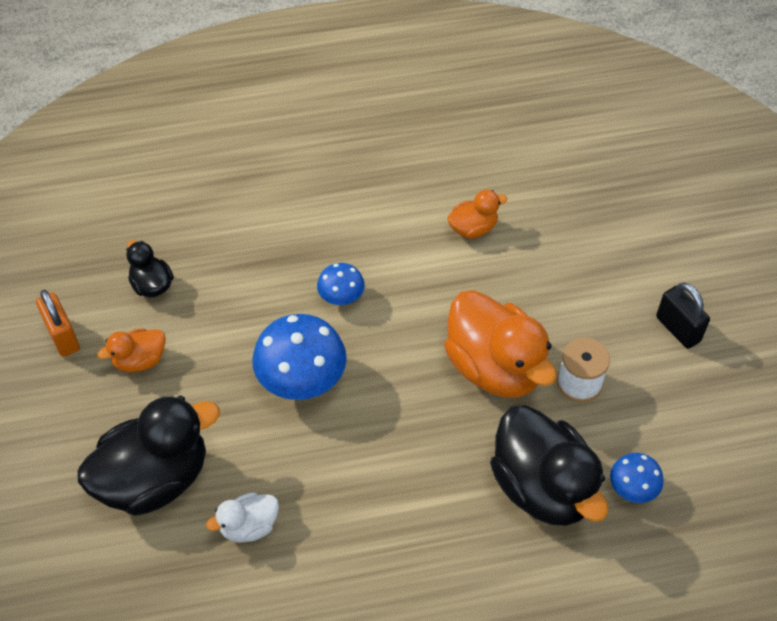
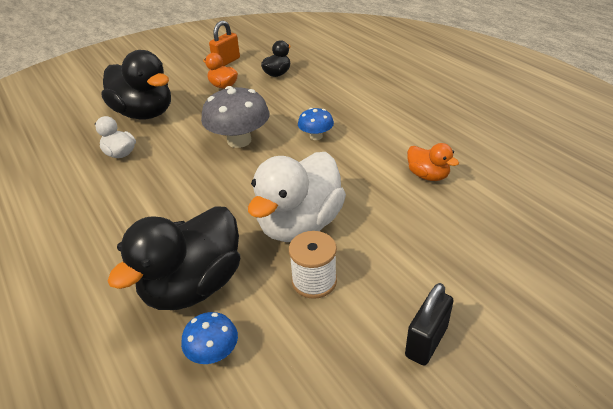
camera: 70 degrees right, 15 degrees down
blue mushroom [252,314,347,400] -> grey mushroom [201,86,270,148]
orange duck [444,290,557,398] -> white duck [248,152,346,242]

